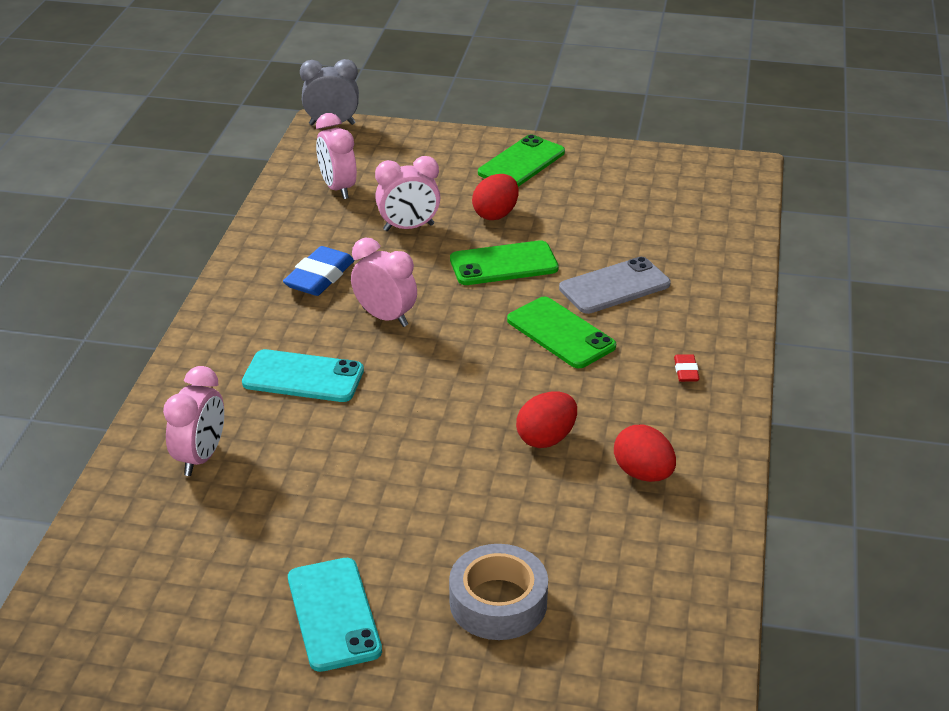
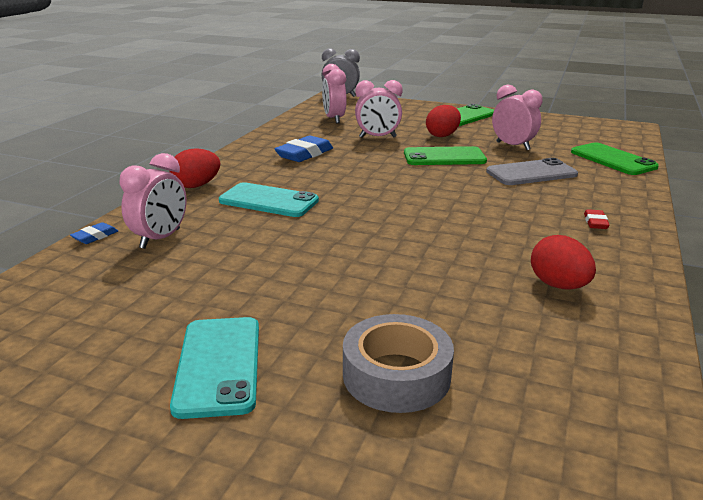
camera: 10 degrees right, 10 degrees down
pink clock [351,238,417,327] -> pink clock moved to [492,85,543,150]
green phone [507,297,616,368] -> green phone moved to [571,142,659,175]
red egg [516,391,577,448] -> red egg moved to [169,148,220,188]
none -> blue eraser [70,222,118,244]

